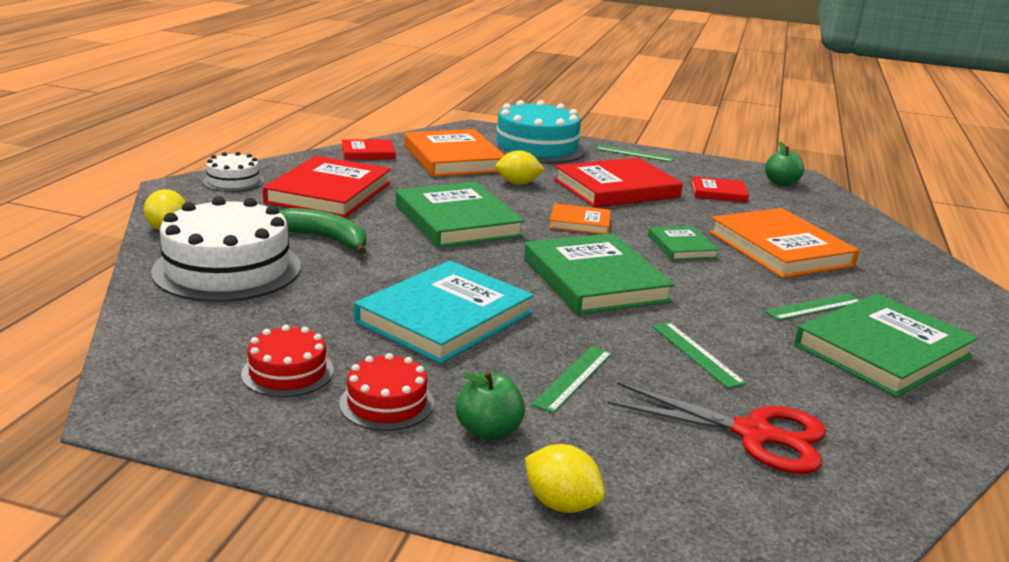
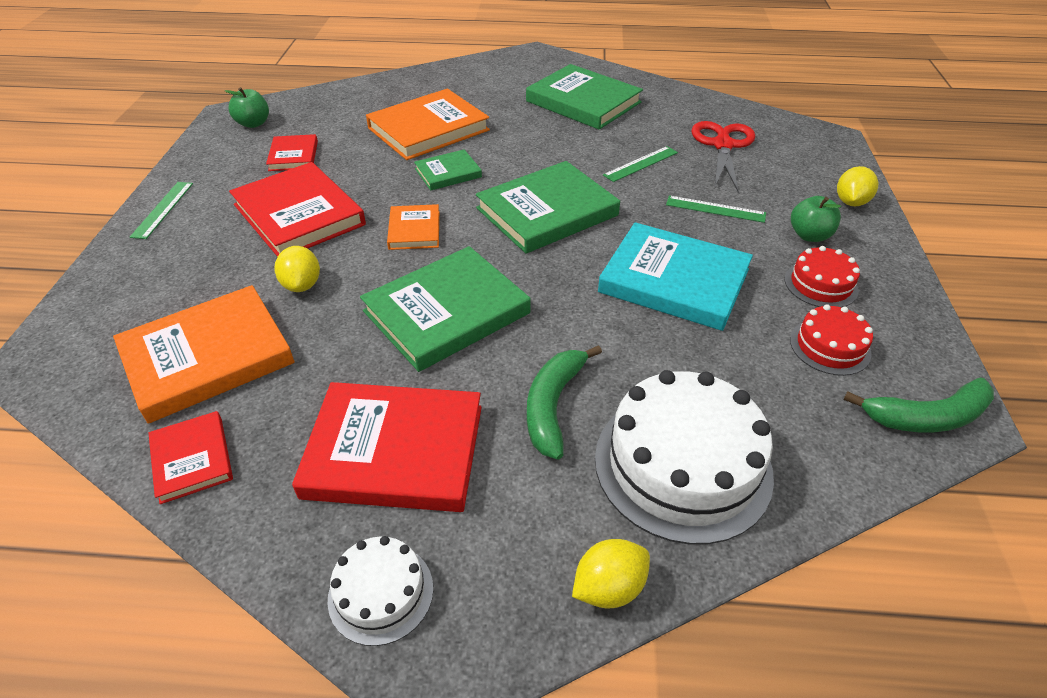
camera: 100 degrees left, 20 degrees up
turquoise cake [489,100,586,164] -> none
green ruler [764,293,859,320] -> none
none -> green banana [843,377,994,432]

